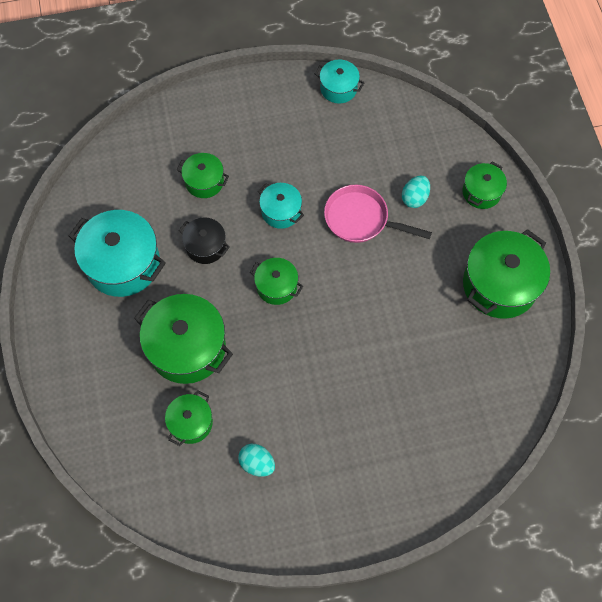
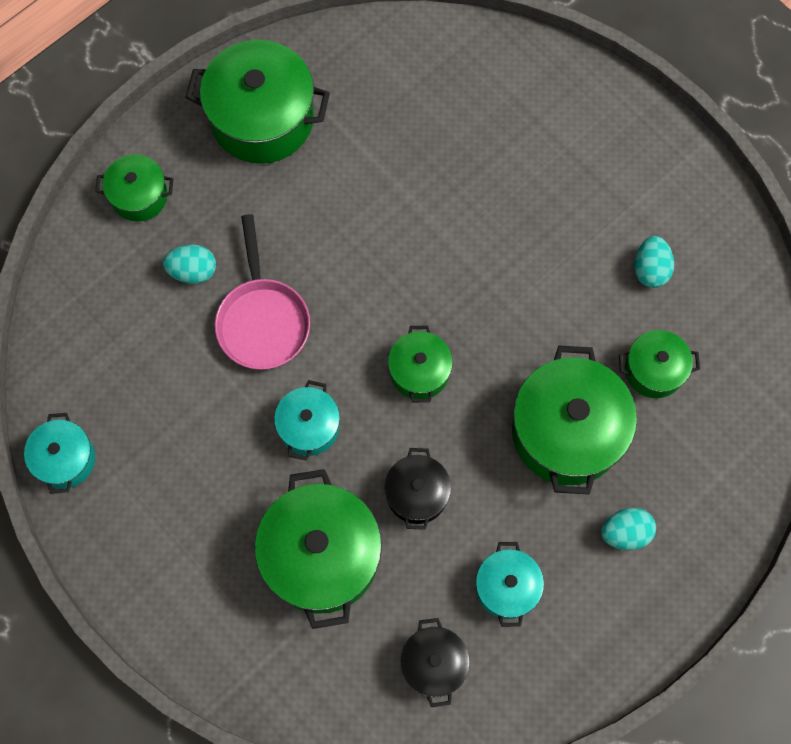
camera: 120 degrees left, 5 degrees up
turquoise pot [69,210,166,297] -> turquoise pot [476,542,544,627], size x0.54
green pot [177,153,229,198] -> green pot [255,469,382,629], size x1.84
none -> black pot [400,618,470,707]
none -> turquoise egg [601,508,656,550]

